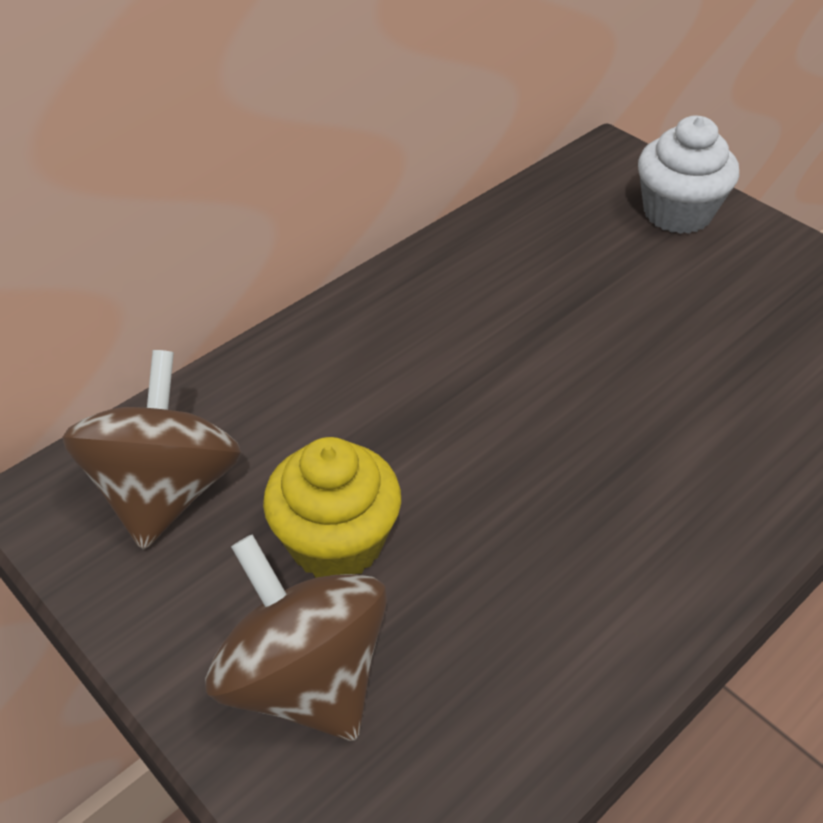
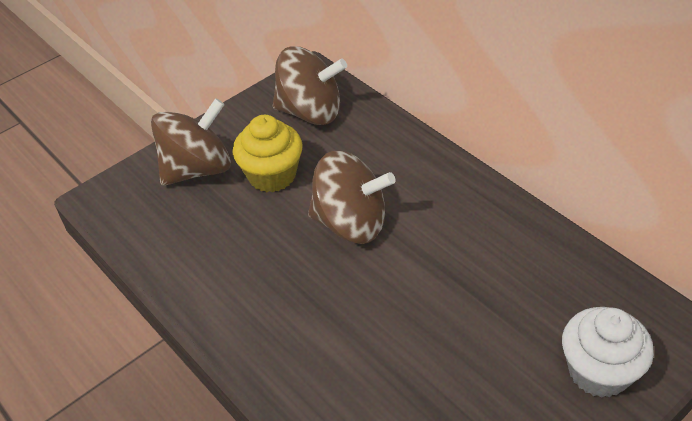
camera: 95 degrees right, 0 degrees up
none -> brown spinning top [308,151,396,244]

